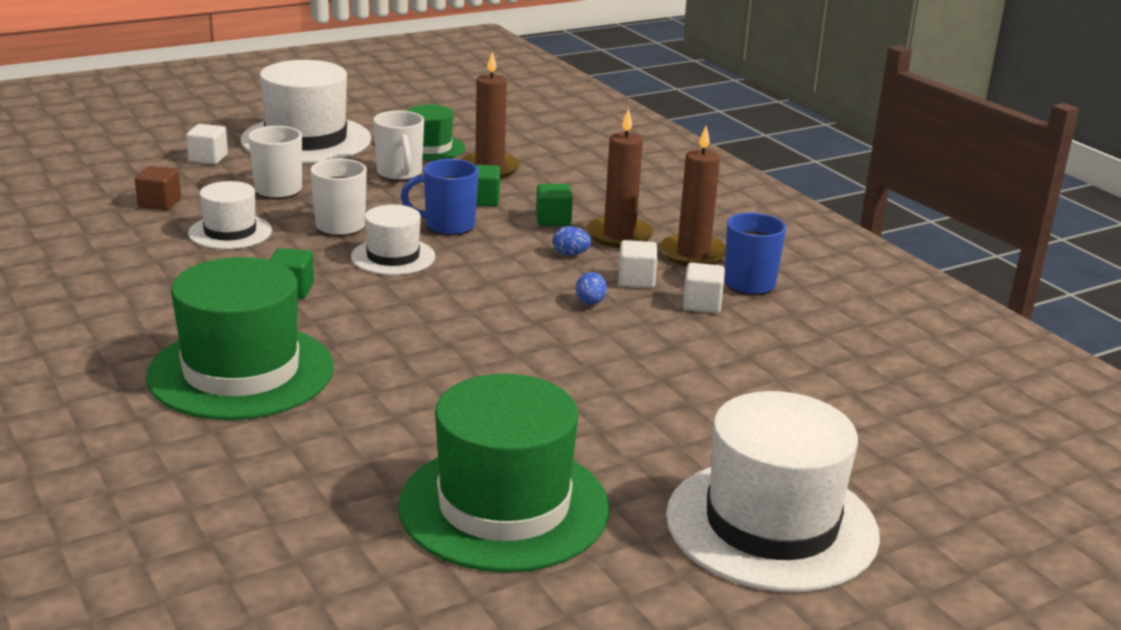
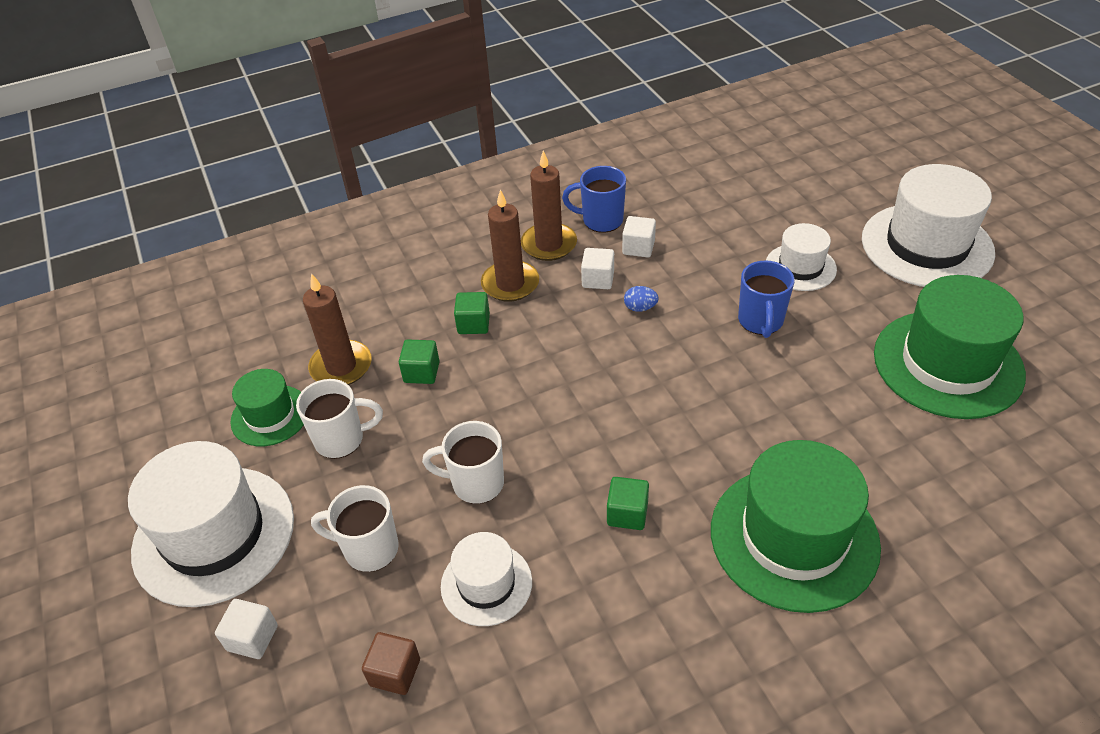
camera: 80 degrees left, 20 degrees up
white hat [351,205,435,275] -> white hat moved to [766,223,837,291]
blue mug [401,159,479,236] -> blue mug moved to [738,260,794,338]
blue egg [553,226,591,255] -> none

